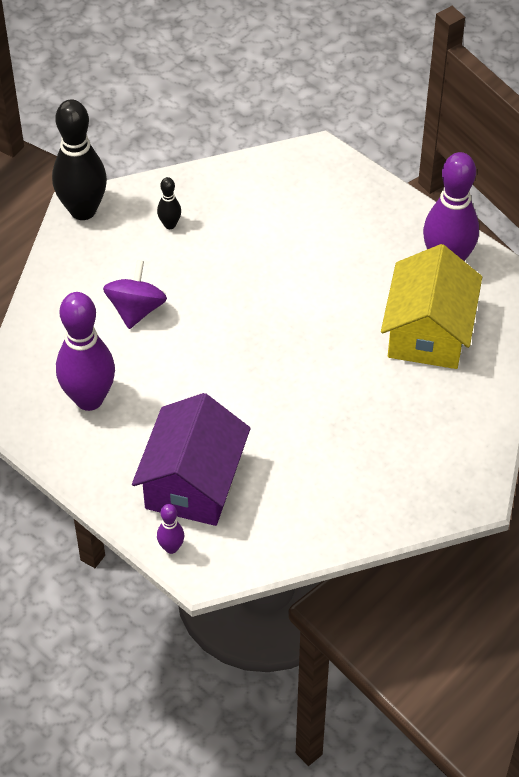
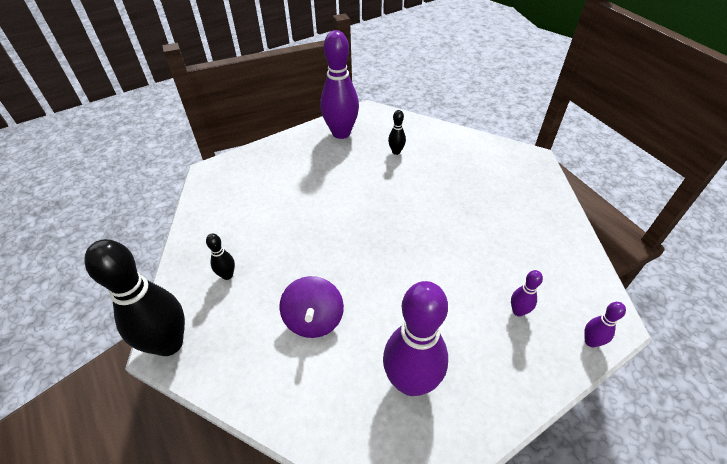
camera: 75 degrees left, 5 degrees down
purple spinning top [103,260,167,329] -> purple spinning top turned 120 degrees counterclockwise [279,276,344,338]
purple house [132,393,251,526] -> purple bowling pin [511,270,543,317]
yellow house [381,244,482,369] -> black bowling pin [388,110,406,155]

